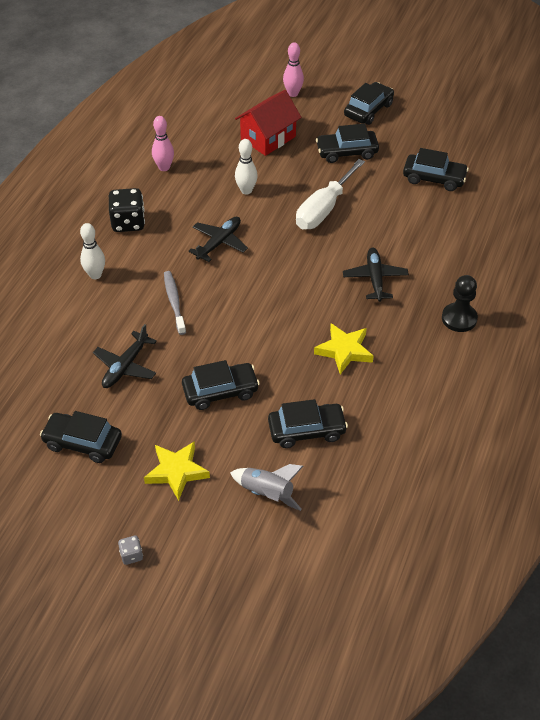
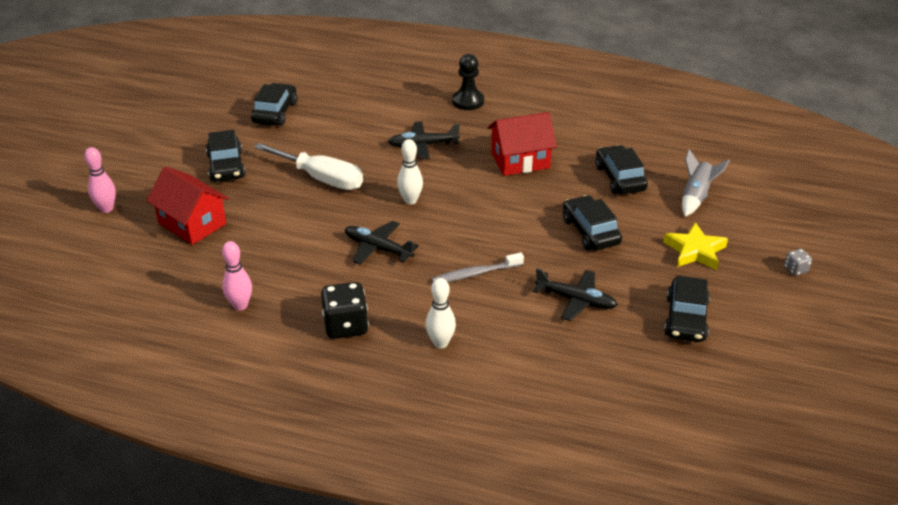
camera: 95 degrees left, 10 degrees down
white bowling pin [235,139,258,195] -> white bowling pin moved to [397,139,423,205]
yellow star [314,323,373,374] -> red house [488,112,557,176]
black car [344,82,394,125] -> none

